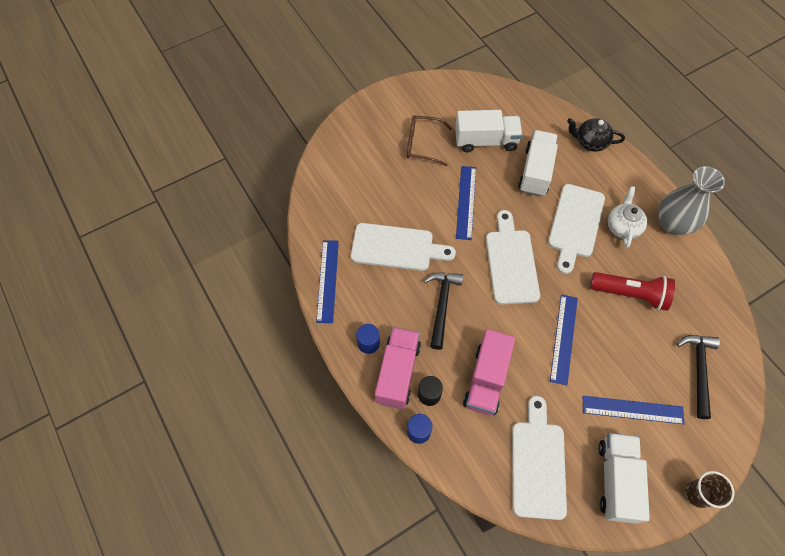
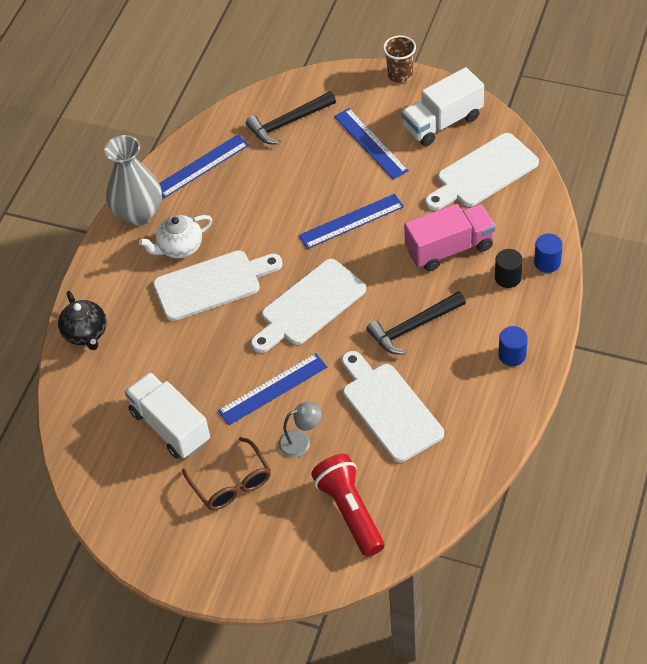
camera: 125 degrees left, 10 degrees down
blue ruler [316,240,339,323] -> blue ruler moved to [159,134,249,198]
pink truck [375,327,421,409] -> none
white truck [518,130,558,197] -> none
red flashlight [590,272,675,311] -> red flashlight moved to [311,454,384,557]
none -> grey lamp [278,402,322,457]

